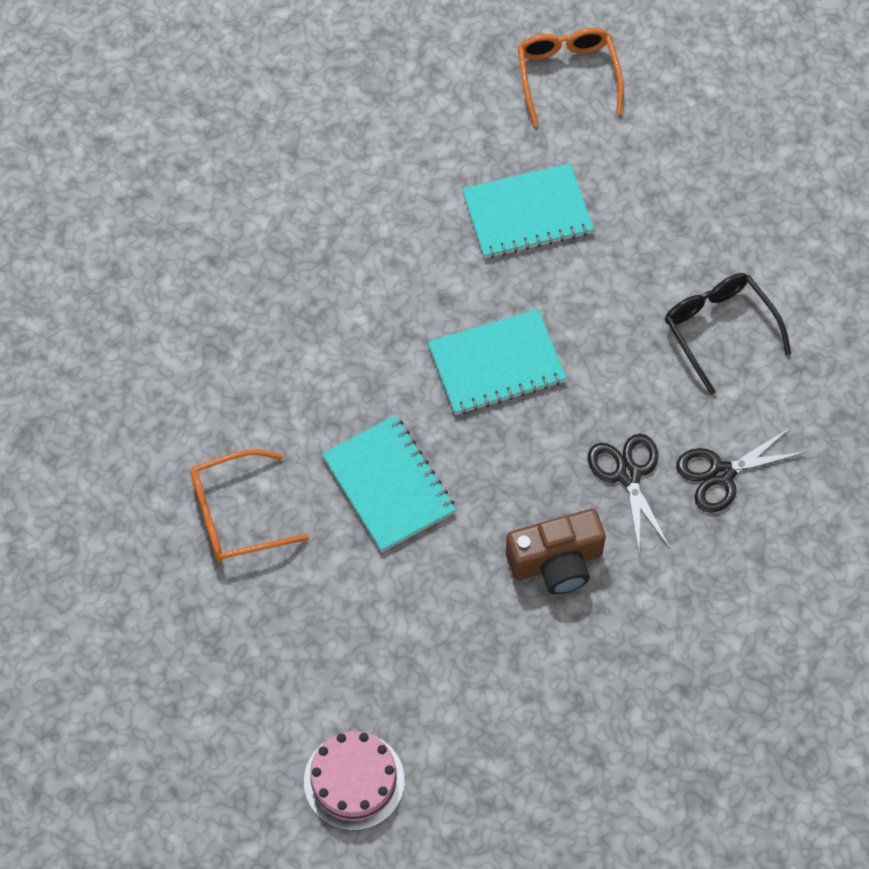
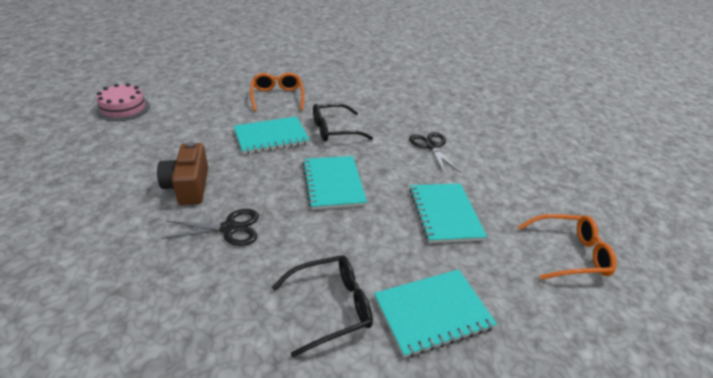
camera: 95 degrees right, 25 degrees down
black scissors [676,427,807,513] -> black scissors moved to [409,132,461,174]
none -> black glasses [313,103,373,142]
none -> turquoise notebook [374,269,497,358]

